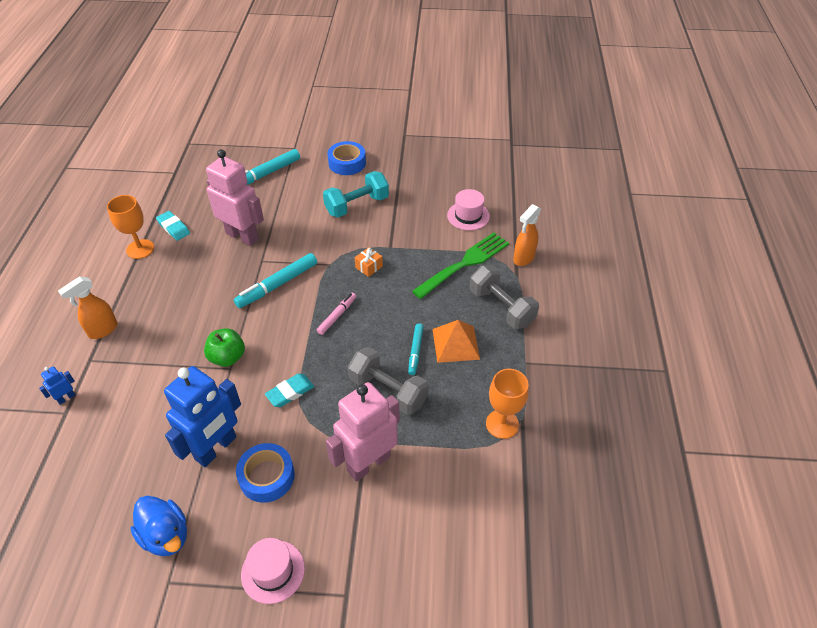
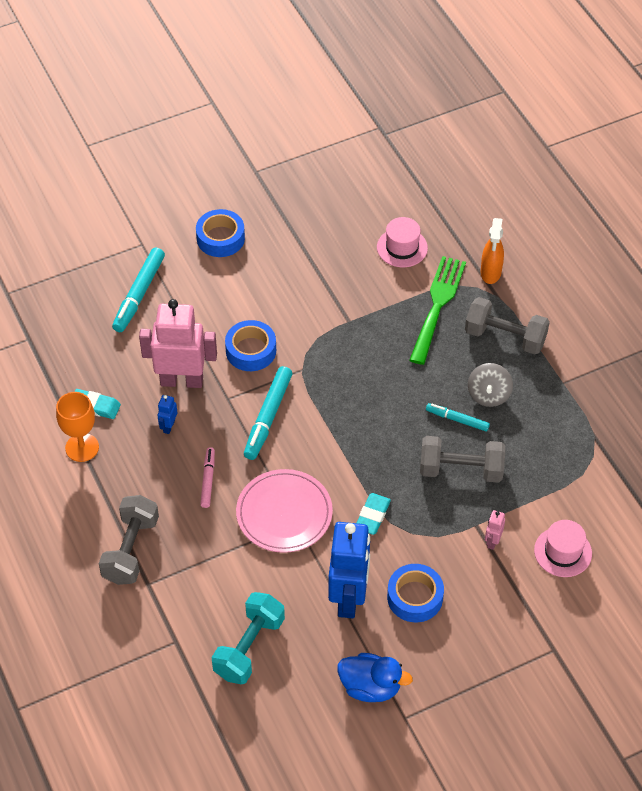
camera: 30 degrees left, 5 degrees up
blue robot [39,366,75,405] -> blue robot moved to [157,395,177,434]
orange spray bottle [58,276,117,339] -> grey dumbbell [99,495,159,585]
green apple [204,328,245,367] -> pink plate [236,469,333,553]
pink hat [241,538,305,604] -> pink hat moved to [534,520,592,577]
pink marker [317,293,356,335] -> pink marker moved to [200,447,215,508]
turquoise dumbbell [323,171,389,218] -> turquoise dumbbell moved to [211,592,285,684]
pink robot [326,382,399,482] -> pink robot [485,510,505,550], size x0.41
orange gift [355,247,383,277] -> none
turquoise marker [408,323,424,375] -> turquoise marker turned 135 degrees clockwise [426,403,490,431]
orange pyramid [432,320,480,363] -> grey spinning top [468,363,513,407]
orange goblet [486,369,529,439] -> none
none -> blue tape [225,320,276,371]

